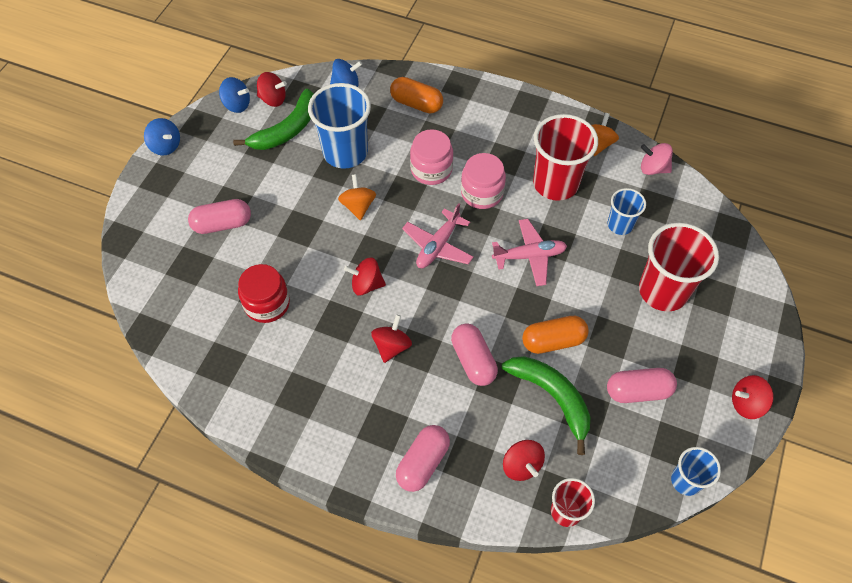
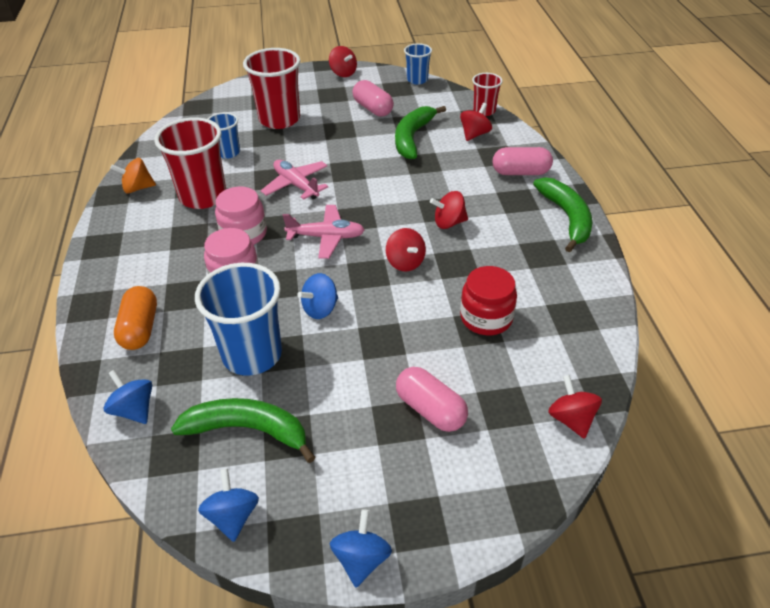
camera: 120 degrees left, 15 degrees down
red spinning top [257,72,287,107] -> red spinning top moved to [548,375,602,439]
orange spinning top [338,174,376,221] -> blue spinning top [297,273,338,319]
pink capsule [451,323,498,386] -> none
orange capsule [522,316,589,354] -> none
pink spinning top [641,143,673,175] -> none
none -> green banana [533,177,592,252]

